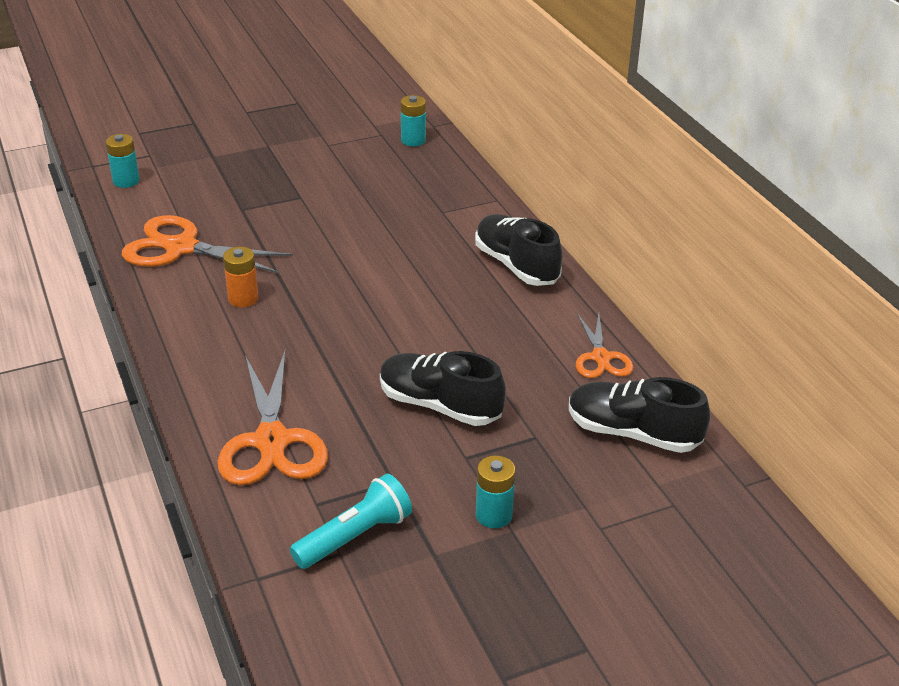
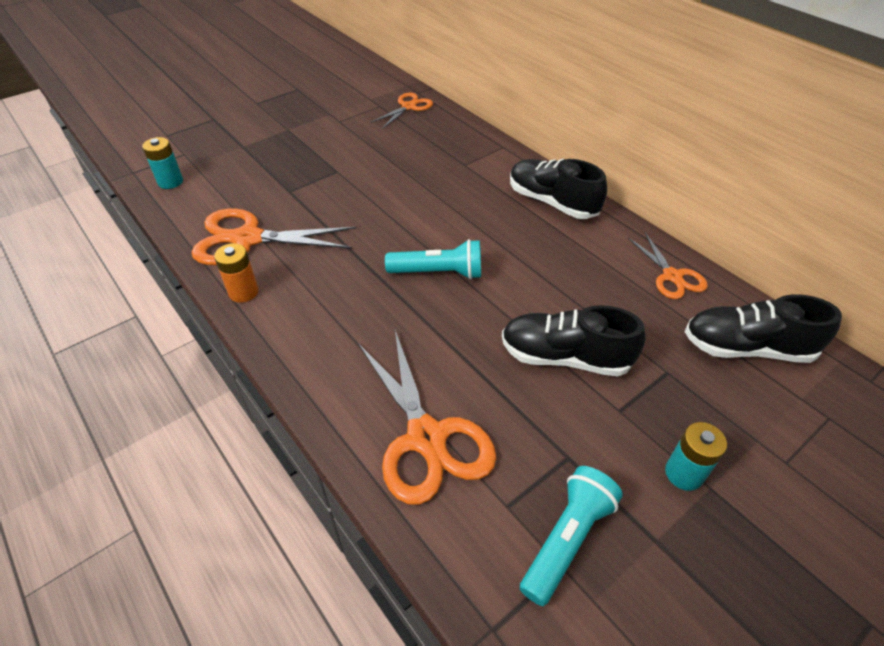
camera: 15 degrees left, 10 degrees up
orange battery [223,247,258,308] -> orange battery moved to [214,243,258,303]
turquoise battery [401,95,426,146] -> orange scissors [371,92,433,129]
none -> turquoise flashlight [385,239,481,279]

